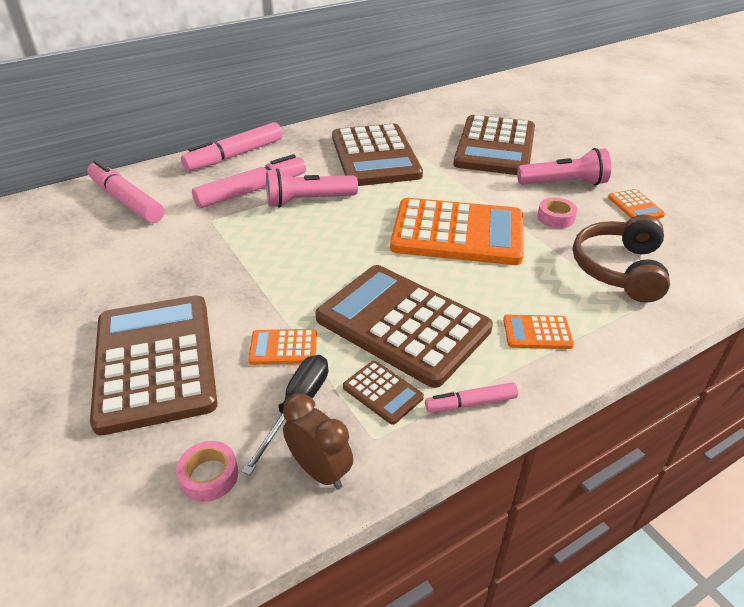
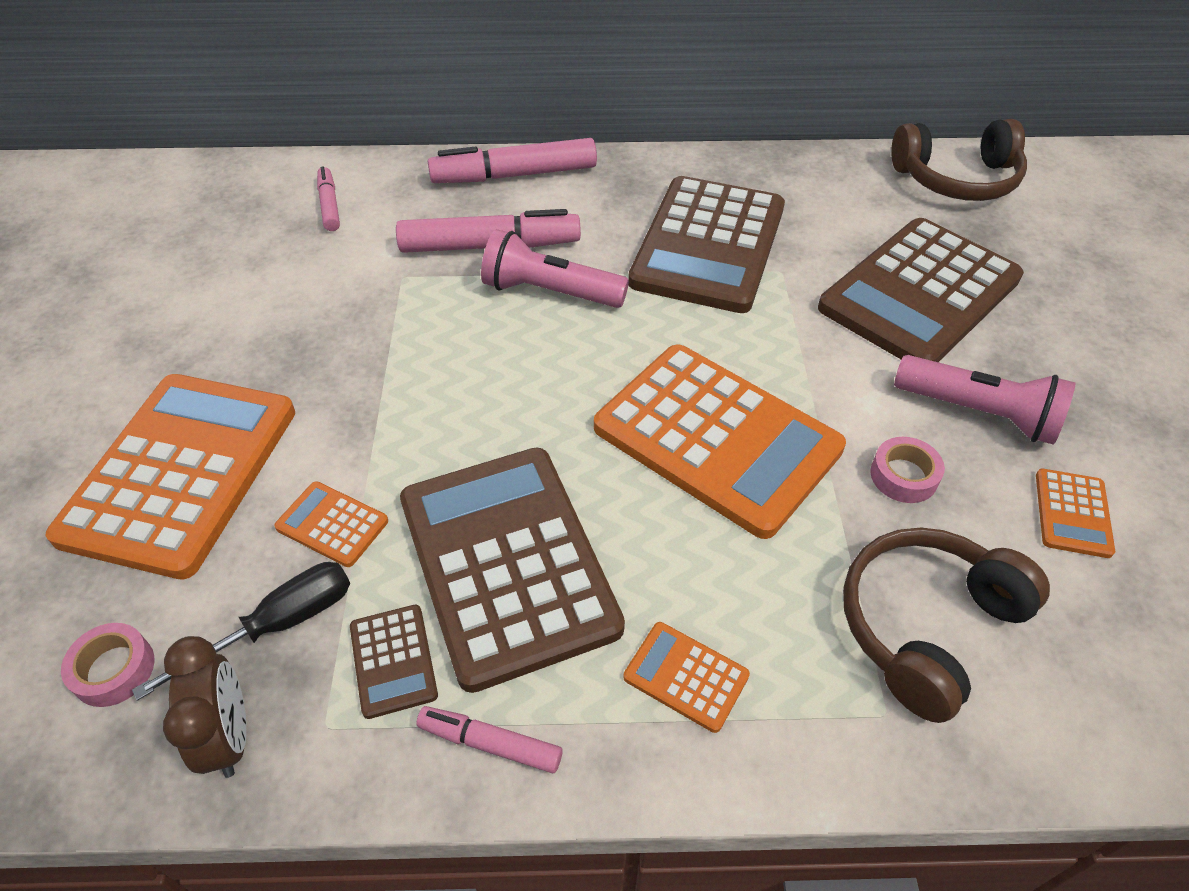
camera: 30 degrees right, 10 degrees up
pink marker [87,160,164,223] -> pink marker [317,166,340,231], size x0.53
brown calculator [90,295,218,435] -> orange calculator [46,374,295,580]
none -> brown headphones [891,119,1027,201]

